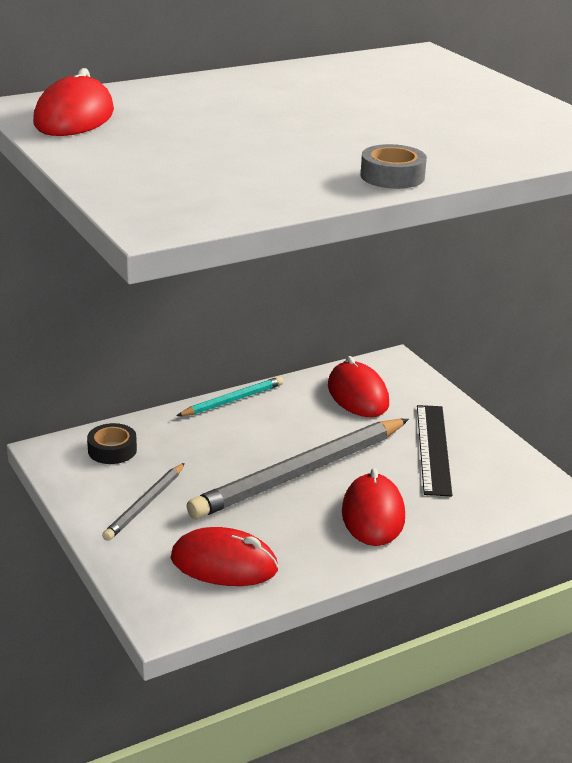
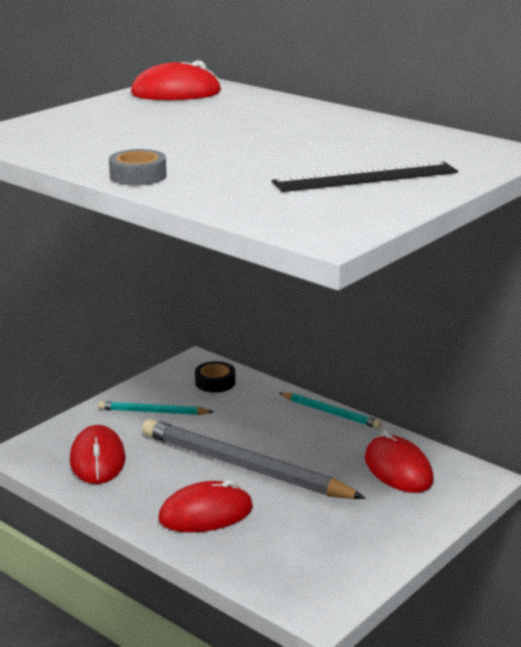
camera: 70 degrees right, 5 degrees down
grey pencil [102,463,185,541] -> turquoise pencil [98,401,214,415]
red mouse [328,356,389,417] -> red mouse turned 75 degrees counterclockwise [365,430,434,493]
black ruler [417,405,452,496] -> black ruler moved to [271,162,458,192]

